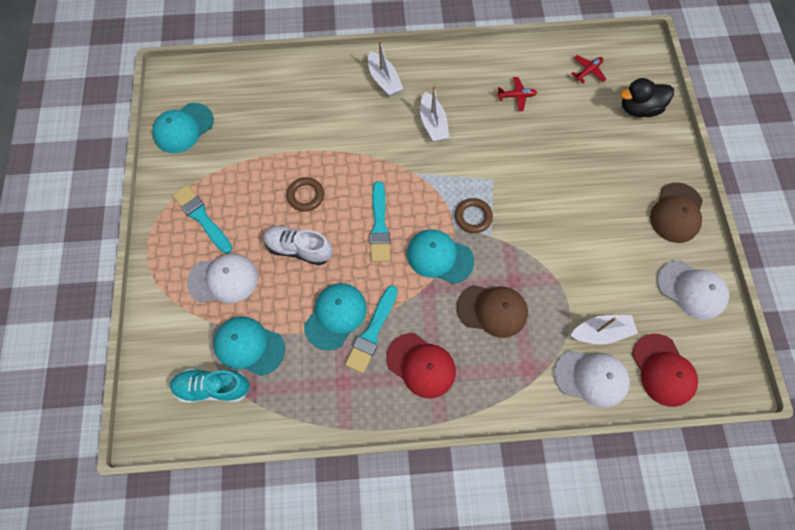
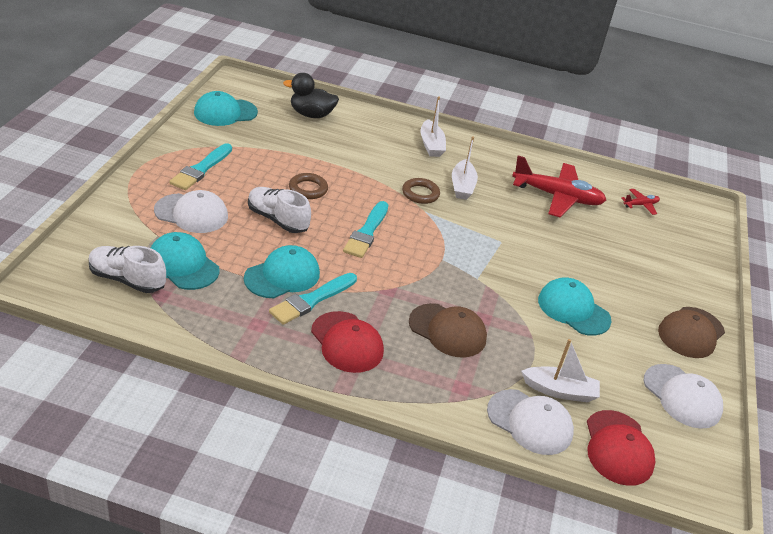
camera: 15 degrees right, 30 degrees down
turquoise shoe [170,369,250,403] -> white shoe [89,246,166,293]
turquoise brush [172,185,232,253] -> turquoise brush turned 135 degrees counterclockwise [169,143,232,190]
turquoise cap [407,229,474,284] -> turquoise cap moved to [538,277,611,336]
brown ring [455,198,493,233] -> brown ring moved to [402,178,440,204]
red plane [497,77,537,111] -> red plane [512,156,606,218], size x2.22
black duck [620,78,674,117] -> black duck moved to [283,73,339,118]

